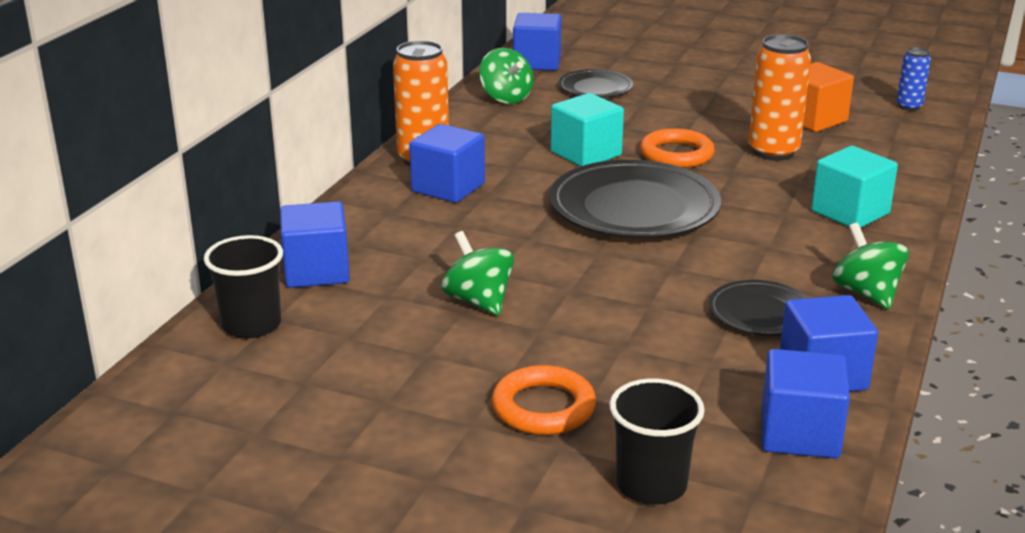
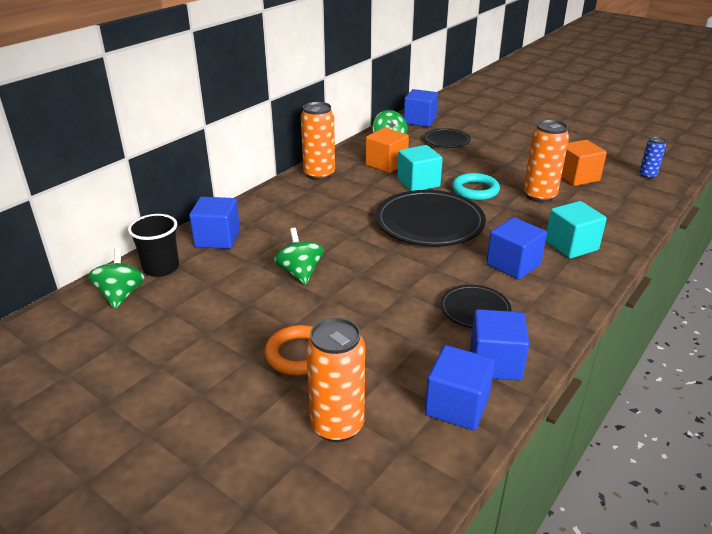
camera: 15 degrees right, 5 degrees up
blue cube [409,124,485,203] -> blue cube moved to [486,217,547,280]
black cup [609,378,705,505] -> orange can [306,318,365,442]
orange ring [640,128,715,168] -> turquoise ring [452,173,500,200]
green spinning top [832,223,909,309] -> green spinning top moved to [88,248,145,309]
none -> orange cube [366,128,409,173]

